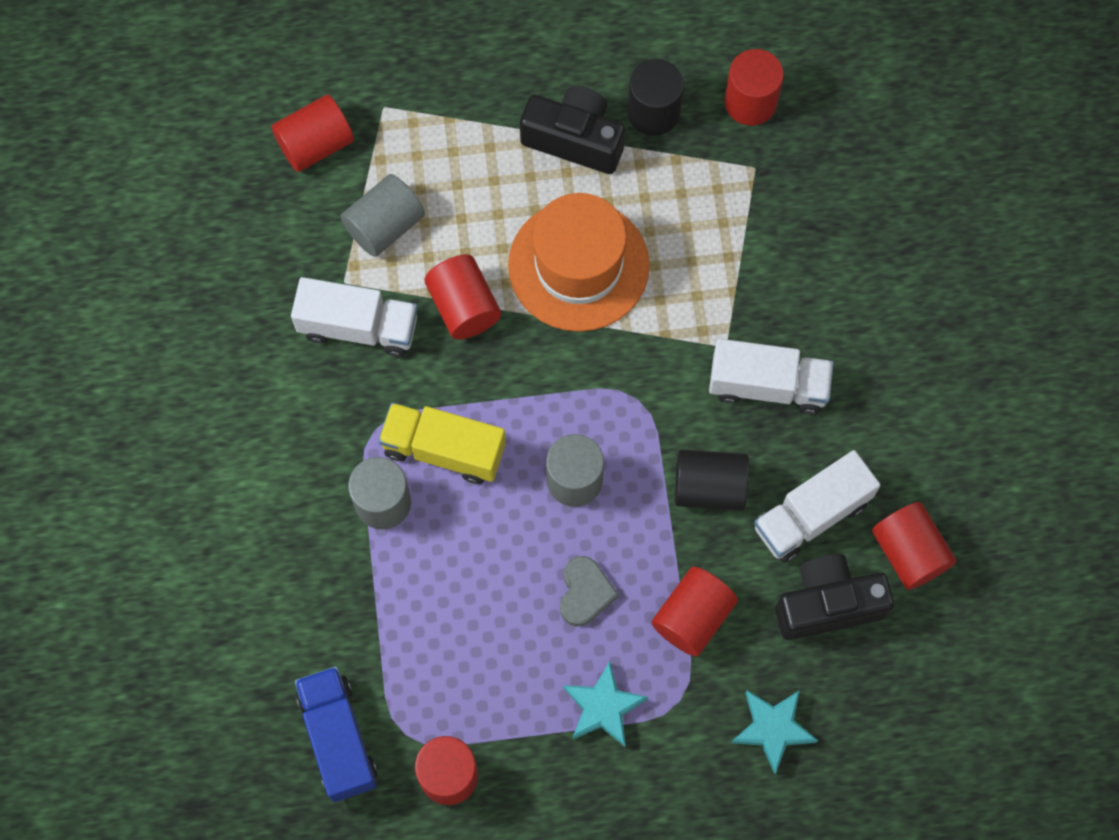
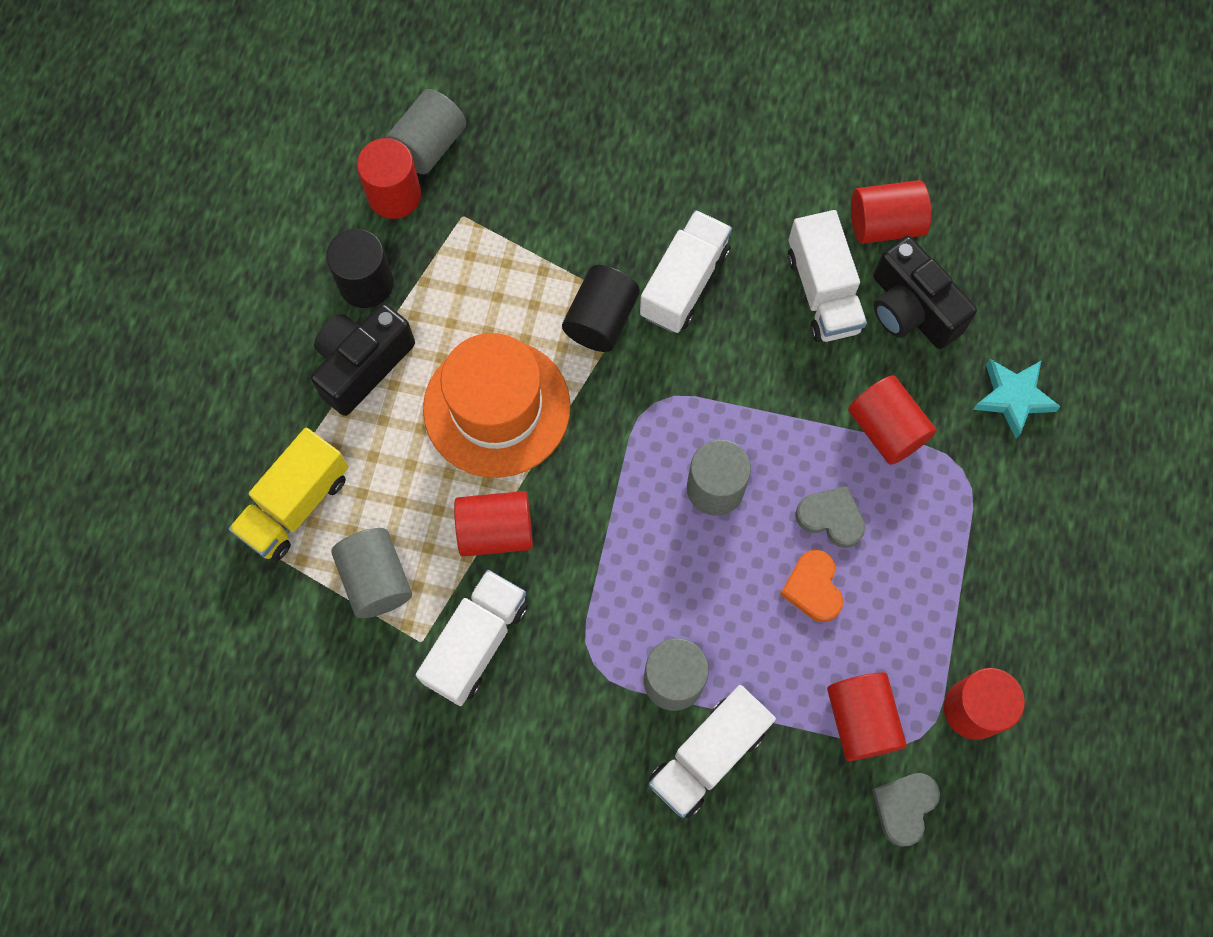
camera: 70 degrees left, 0 degrees up
red cylinder [271,94,354,172] -> red cylinder moved to [827,672,907,761]
blue truck [295,666,377,802] -> grey heart [872,773,940,847]
yellow truck [378,403,506,484] -> yellow truck moved to [229,427,349,561]
turquoise star [563,661,648,747] -> none
black cylinder [675,450,749,511] -> black cylinder moved to [562,265,640,352]
black camera [775,554,894,640] -> black camera turned 45 degrees counterclockwise [873,236,977,349]
none -> grey cylinder [385,89,466,174]
none -> white truck [649,685,776,818]
none -> orange heart [780,550,843,622]

